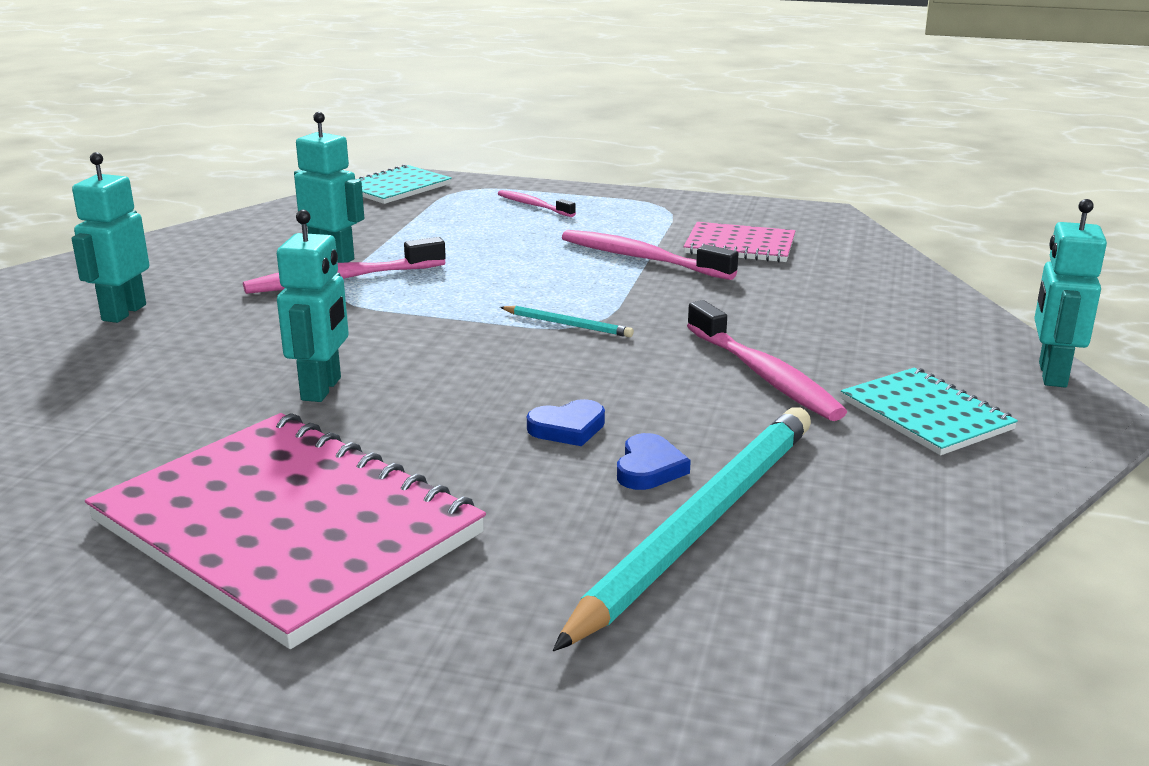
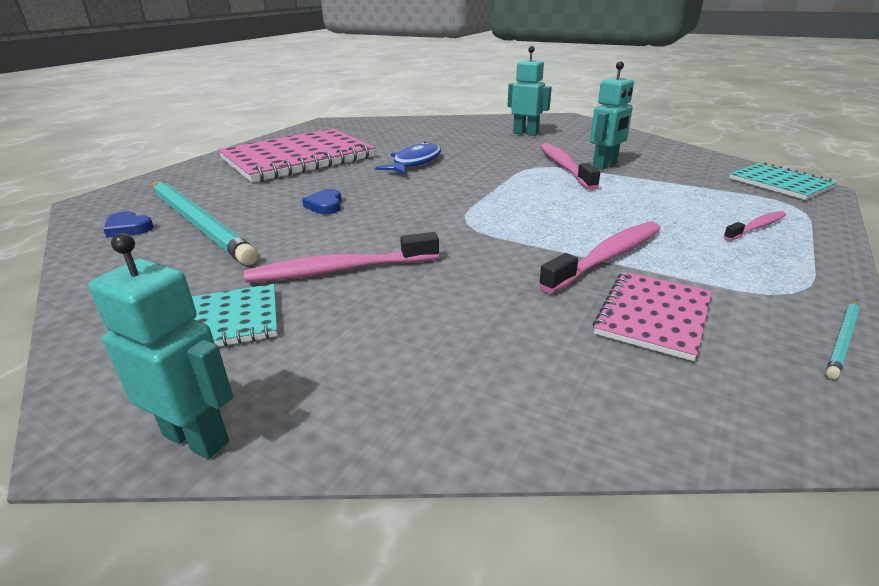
camera: 105 degrees right, 5 degrees up
turquoise robot [277,210,349,402] -> blue fish [375,142,441,175]
turquoise pencil [500,306,634,337] -> turquoise pencil moved to [826,300,860,379]
blue heart [617,433,691,490] -> blue heart moved to [103,211,154,238]

